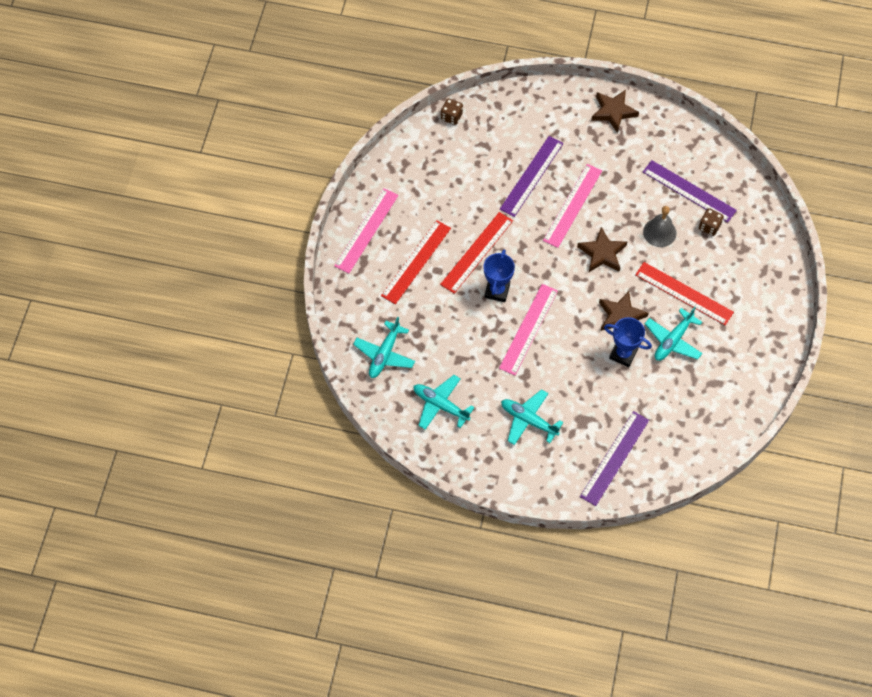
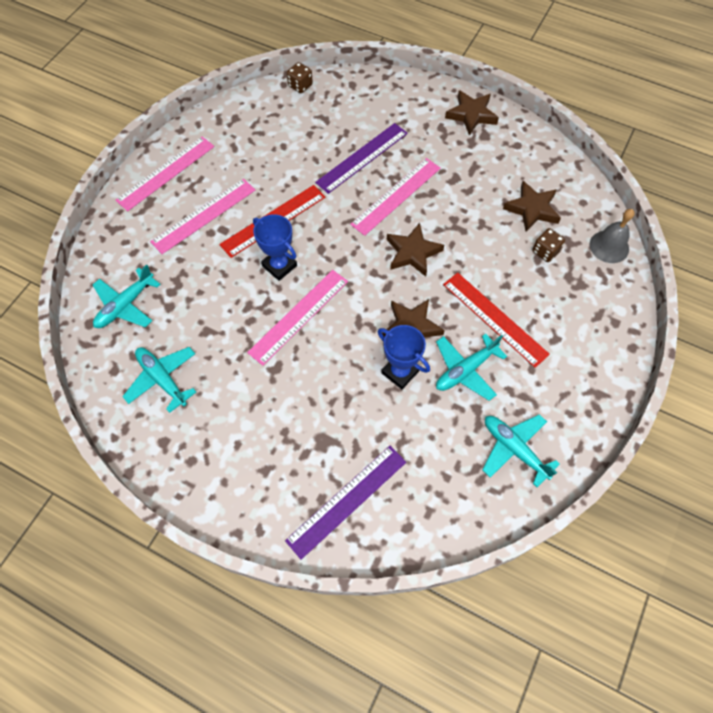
camera: 15 degrees right, 0 degrees up
red ruler [381,220,451,304] -> pink ruler [150,179,255,254]
blue trophy [484,249,515,302] -> blue trophy turned 75 degrees counterclockwise [253,214,297,281]
turquoise plane [501,389,563,445] -> turquoise plane moved to [483,415,560,487]
purple ruler [643,160,737,222] -> brown star [503,181,561,232]
grey bell [643,206,676,247] -> grey bell moved to [590,209,635,263]

